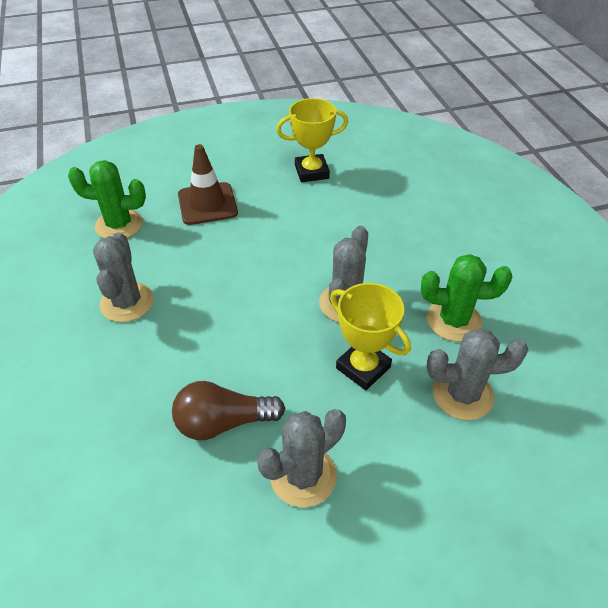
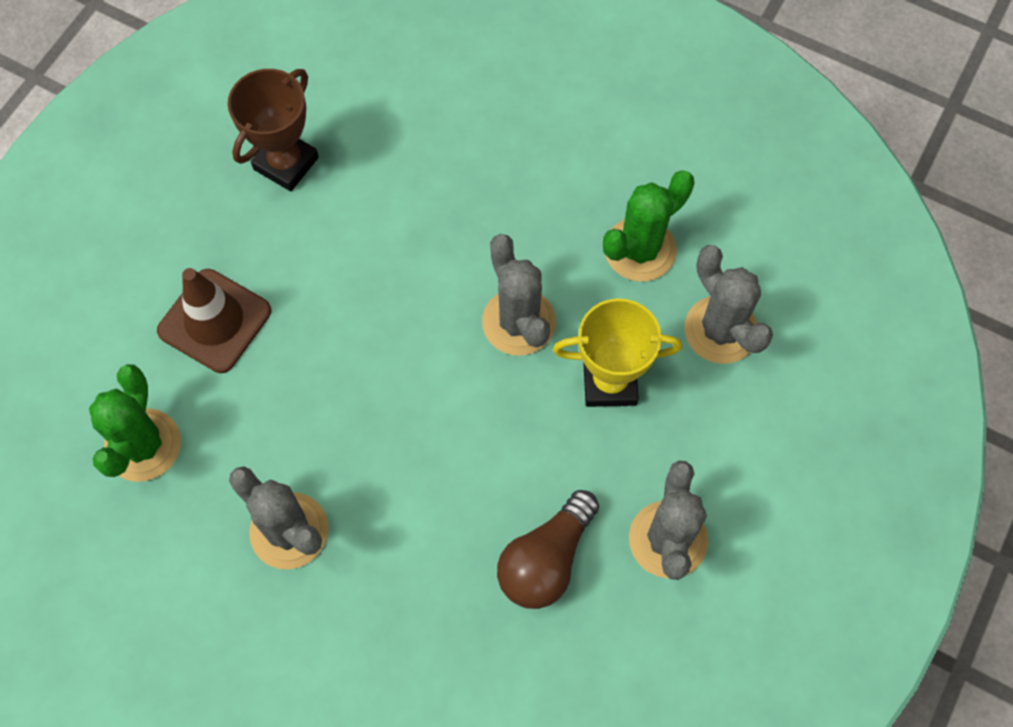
camera: 45 degrees left, 20 degrees up
green cactus [68,160,146,238] -> green cactus turned 45 degrees counterclockwise [89,364,181,482]
yellow trophy [276,98,348,182] -> brown trophy [228,69,319,191]
grey cactus [427,328,528,420] -> grey cactus turned 75 degrees counterclockwise [684,245,773,364]

